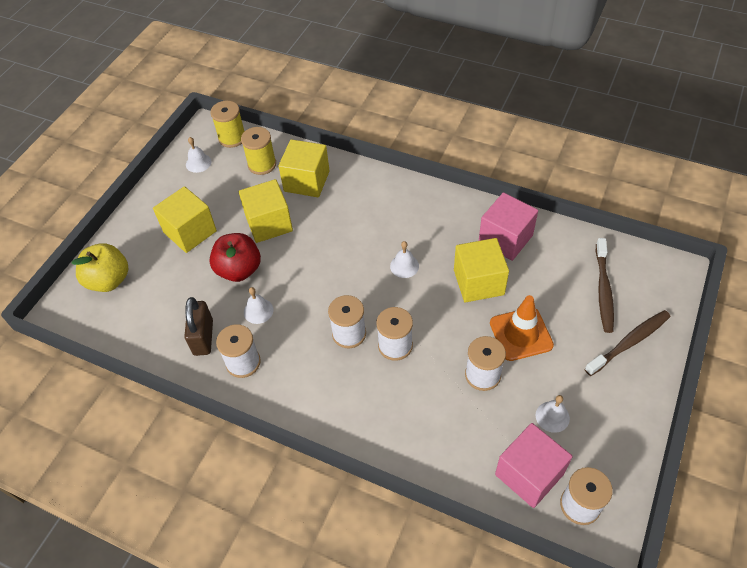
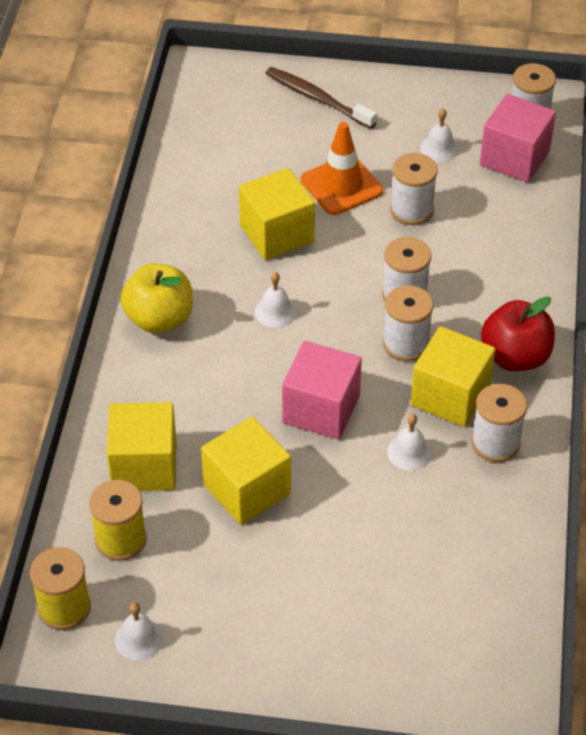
camera: 110 degrees left, 5 degrees down
yellow apple [71,243,129,292] -> yellow apple moved to [120,263,193,333]
yellow cube [153,186,217,253] -> yellow cube moved to [411,326,495,427]
brown padlock [184,297,213,356] -> none
red apple [209,233,261,282] -> red apple moved to [481,296,555,371]
pink cube [479,192,538,261] -> pink cube moved to [282,341,362,439]
brown toothbrush [596,238,614,333] -> none

